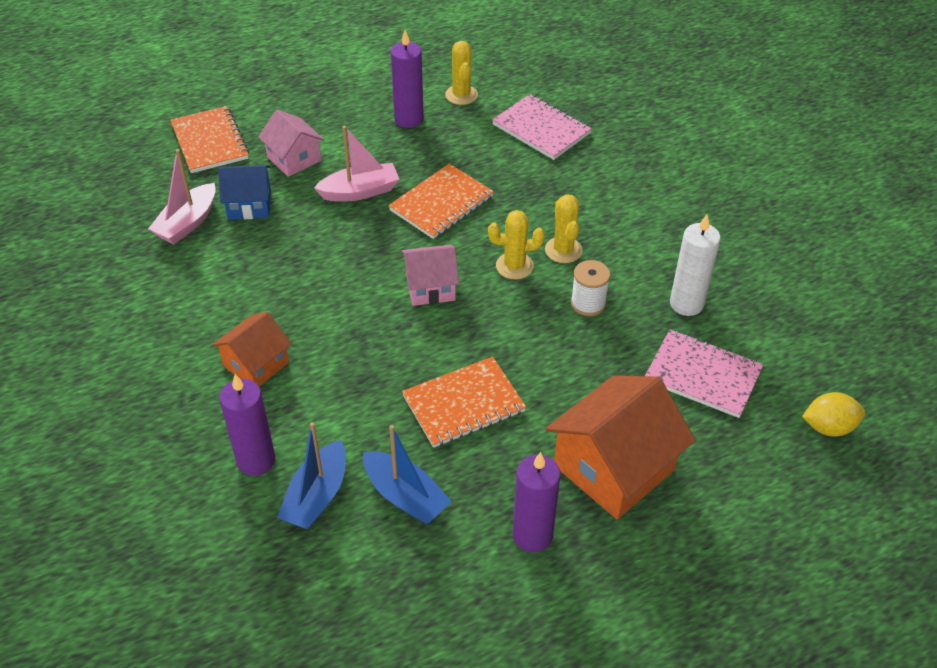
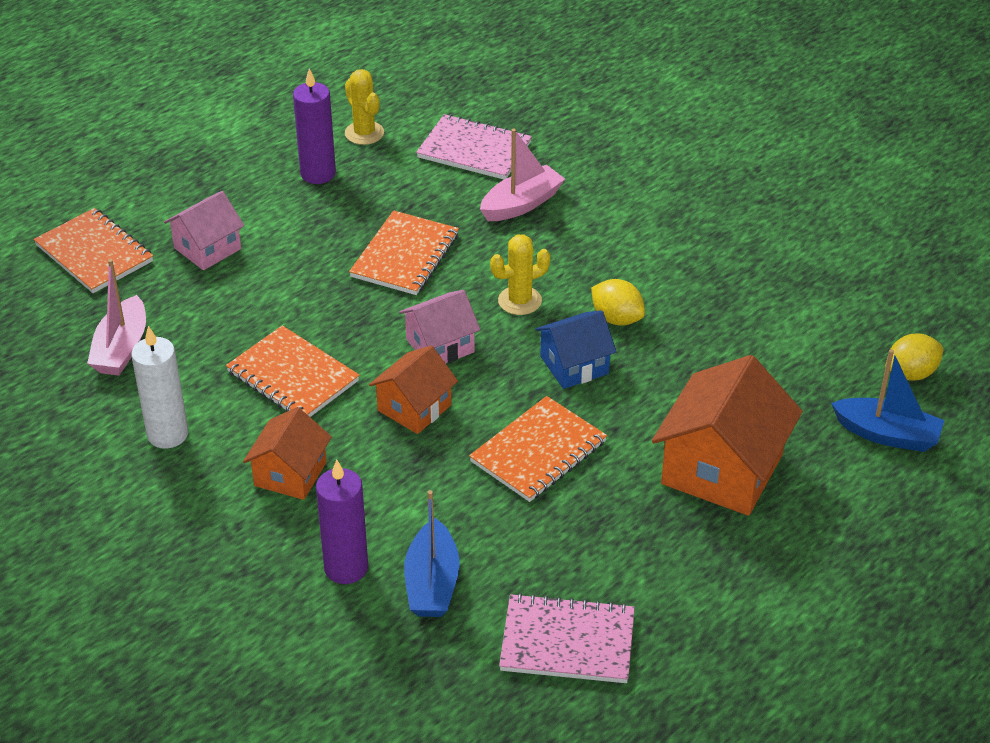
camera: 20 degrees left, 5 degrees down
blue house [218,165,271,220] -> blue house moved to [535,310,617,389]
pink house [258,110,324,177] -> pink house turned 75 degrees counterclockwise [164,191,244,270]
pink boat [314,126,399,202] -> pink boat moved to [480,129,565,221]
blue boat [363,425,452,524] -> blue boat moved to [831,349,944,452]
purple candle [512,452,561,553] -> none
yellow cactus [545,194,583,263] -> none
white spool [571,260,610,316] -> yellow lemon [591,279,645,326]
pink notebook [645,330,764,418] -> pink notebook moved to [499,593,635,683]
white candle [670,214,721,316] -> white candle moved to [131,326,188,449]
none -> orange notebook [226,325,360,417]
none -> orange house [369,346,458,434]

